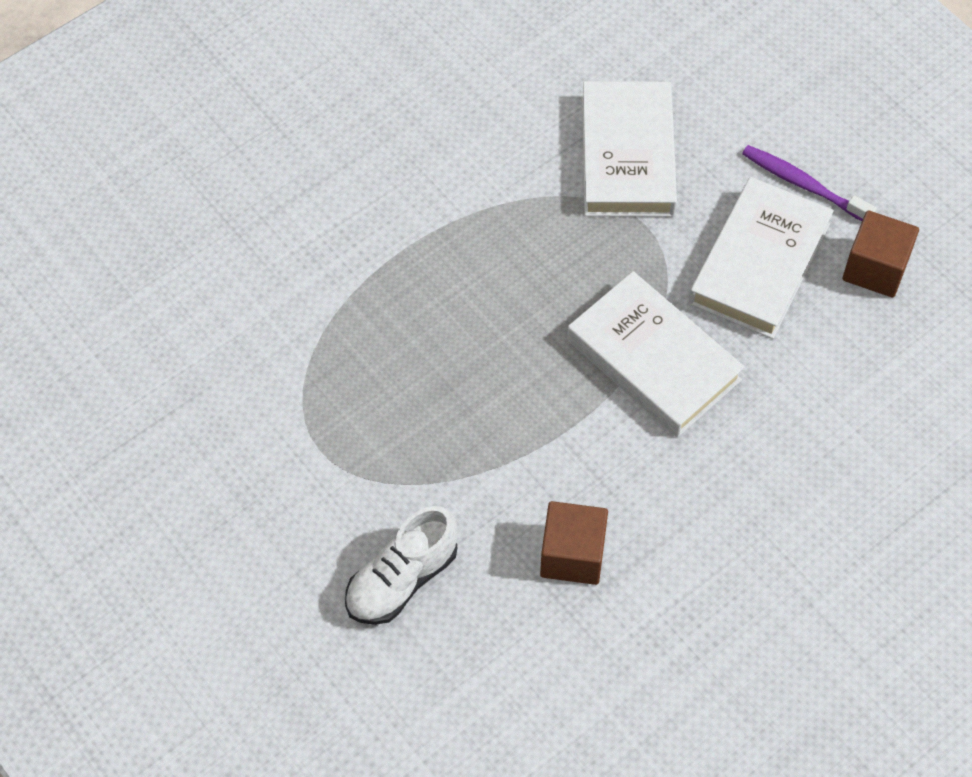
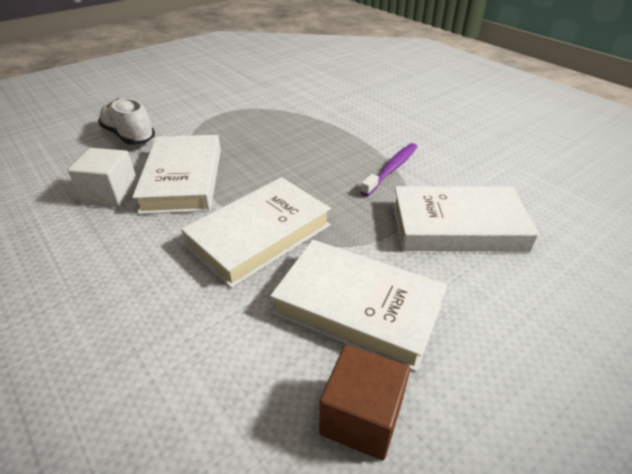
camera: 90 degrees right, 20 degrees down
brown cube [540,501,608,585] -> white cube [68,148,138,208]
purple toothbrush [742,145,877,221] -> purple toothbrush moved to [361,143,417,196]
none -> white book [132,135,221,214]

